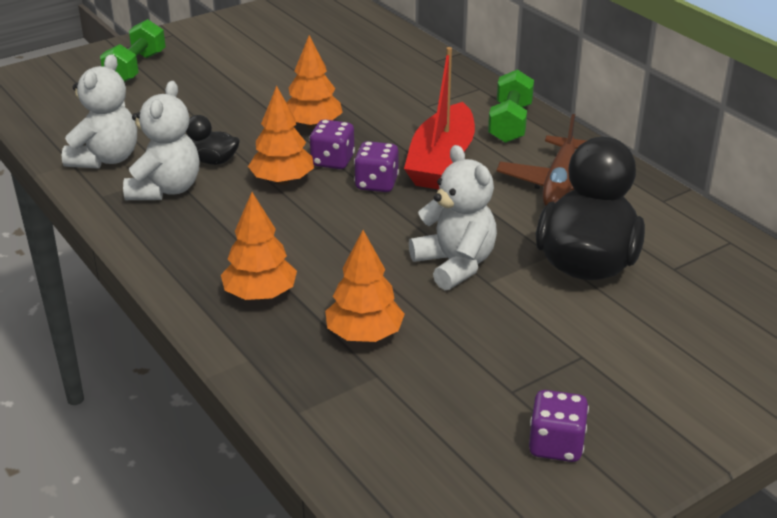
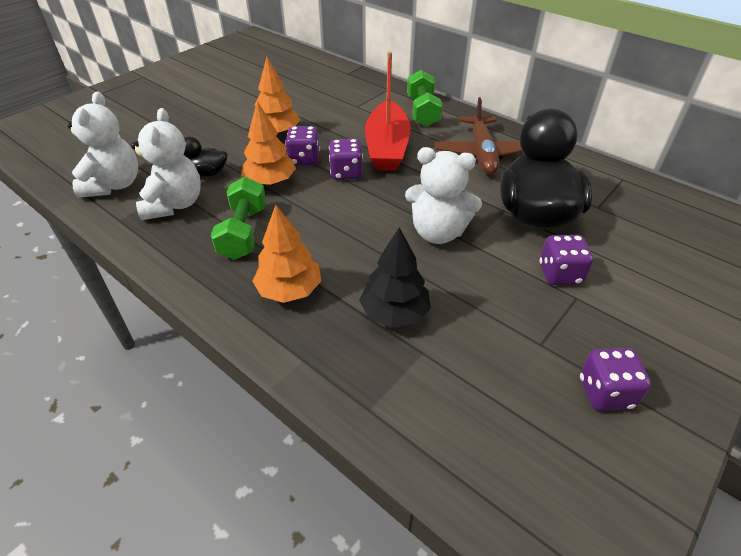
camera: 15 degrees left, 10 degrees up
green dumbbell [100,19,166,82] -> green dumbbell moved to [211,177,266,260]
orange tree [325,230,405,342] -> black tree [359,227,431,328]
white teddy bear [409,145,497,290] -> white teddy bear turned 150 degrees clockwise [405,147,482,244]
none -> purple dice [539,235,593,285]

